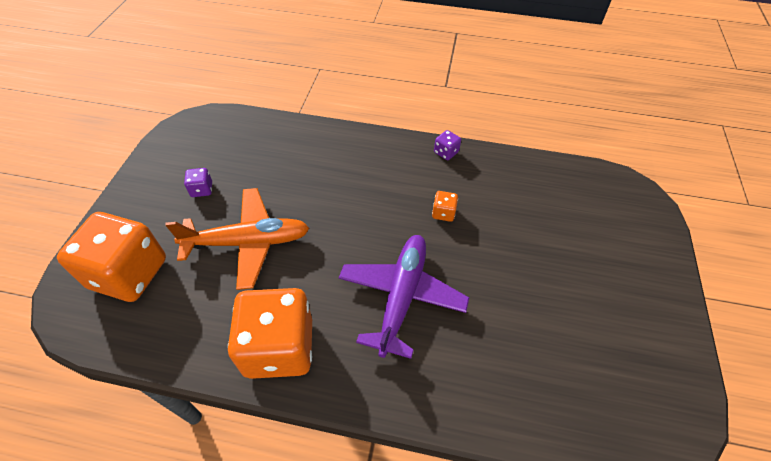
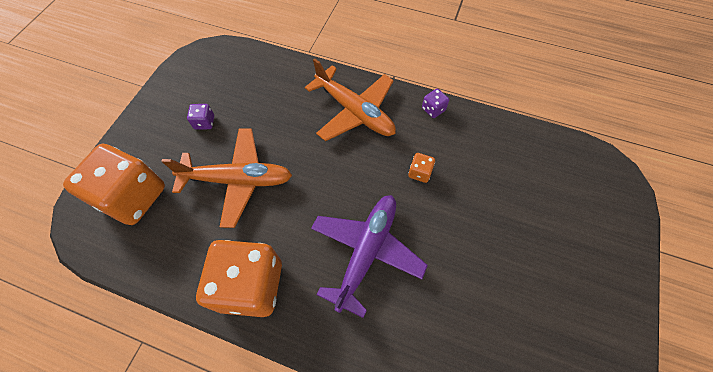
camera: 10 degrees right, 10 degrees up
none -> orange plane [305,58,396,141]

